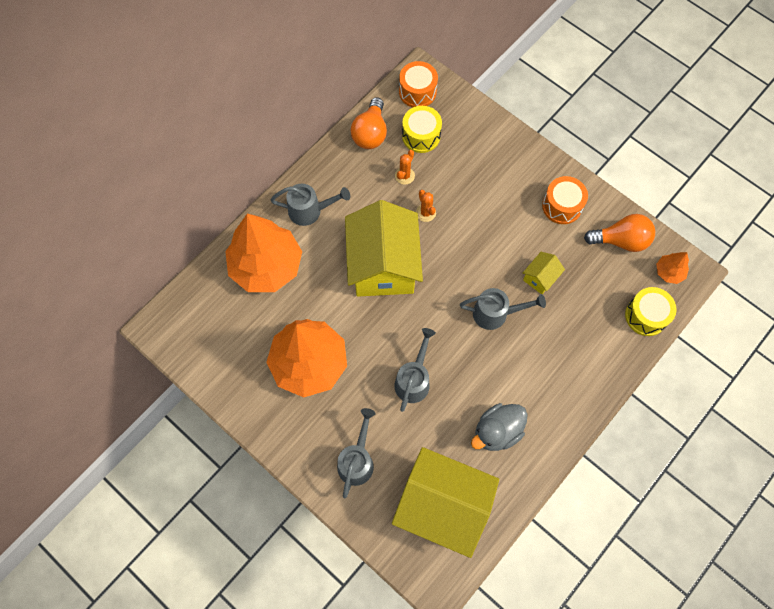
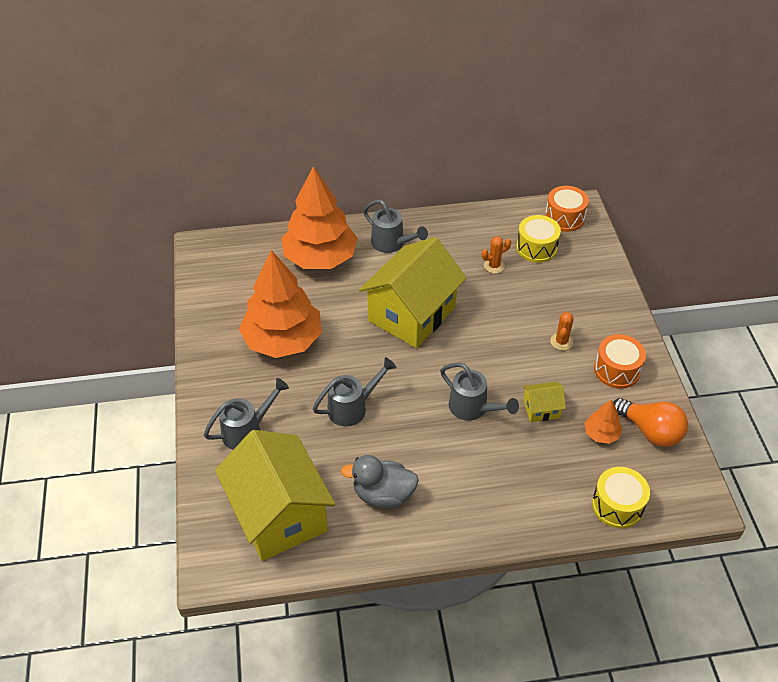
camera: 40 degrees right, 20 degrees down
orange light bulb [351,97,387,149] -> none
orange cactus [416,190,436,222] -> orange cactus moved to [550,312,574,350]
orange tree [656,252,689,284] -> orange tree moved to [584,400,622,444]

